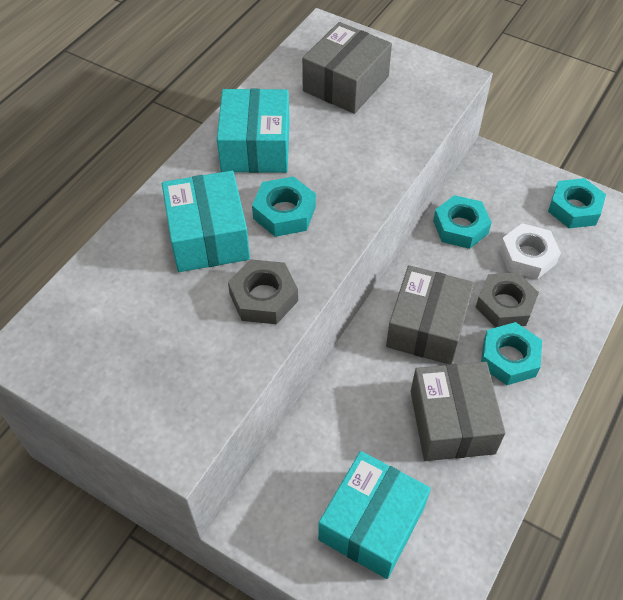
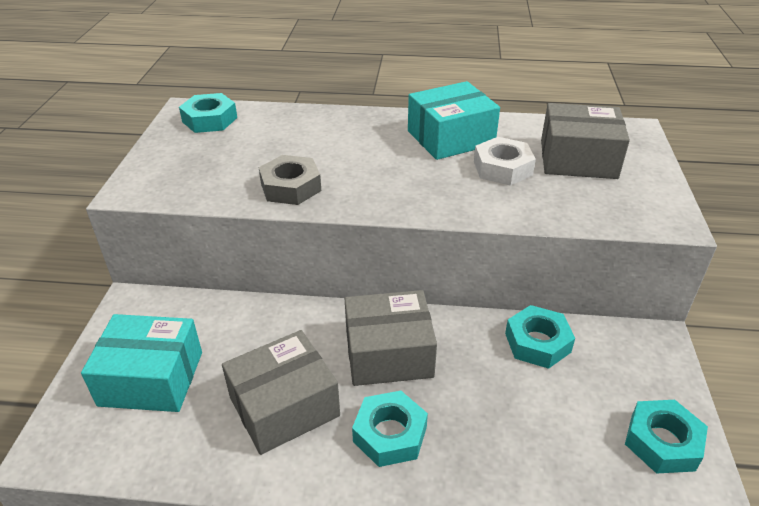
camera: 65 degrees right, 15 degrees down
turquoise box [162,171,250,272] -> none
turquoise nut [252,176,316,237] -> turquoise nut moved to [179,93,237,133]
grey nut [476,272,539,328] -> none
white nut [499,223,561,279] -> white nut moved to [474,137,536,186]

